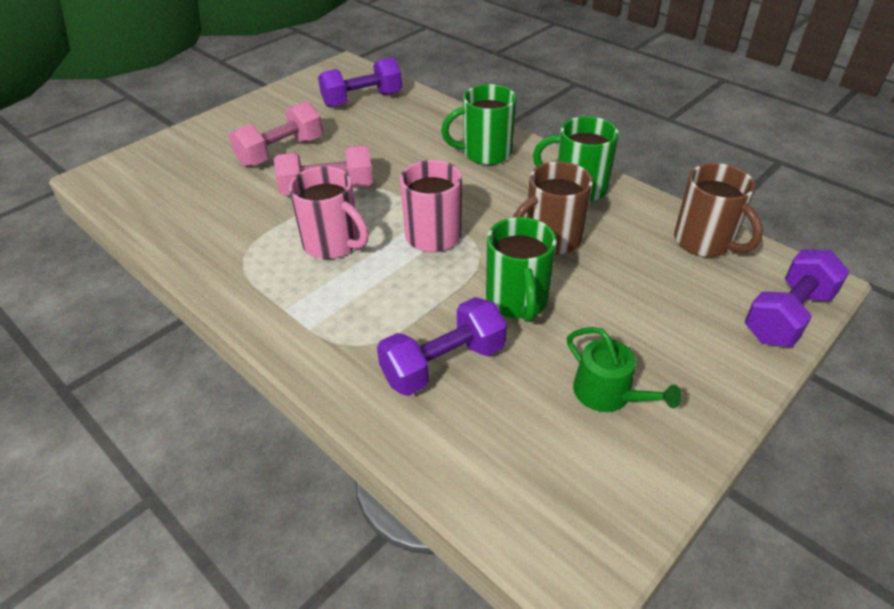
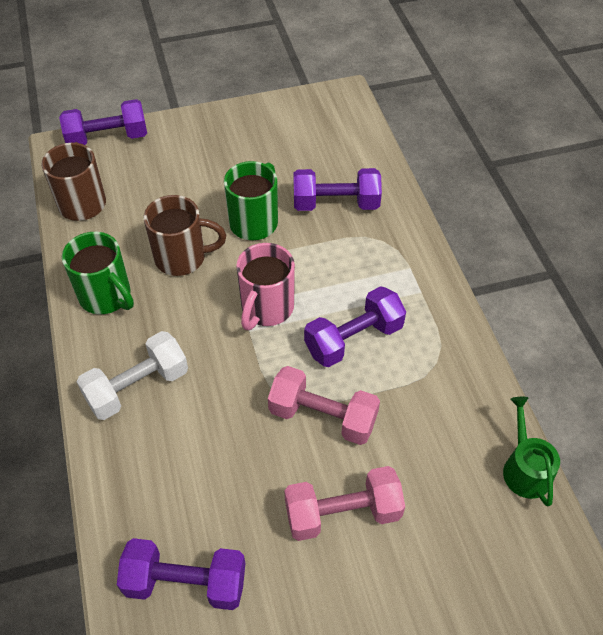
camera: 150 degrees left, 10 degrees up
pink mug [289,166,369,259] -> purple dumbbell [304,286,406,367]
green mug [441,84,516,165] -> white dumbbell [77,331,188,420]
green watering can [567,327,682,412] -> green watering can moved to [503,397,560,507]

